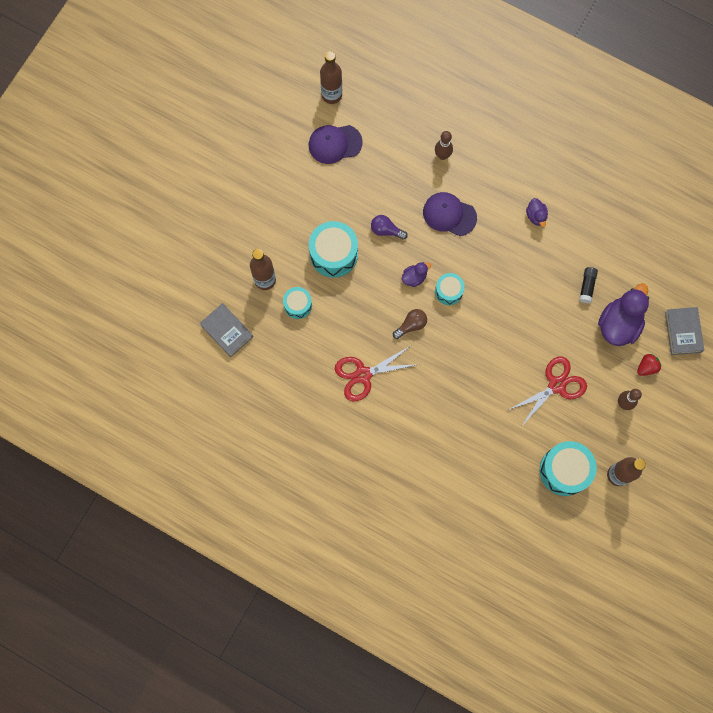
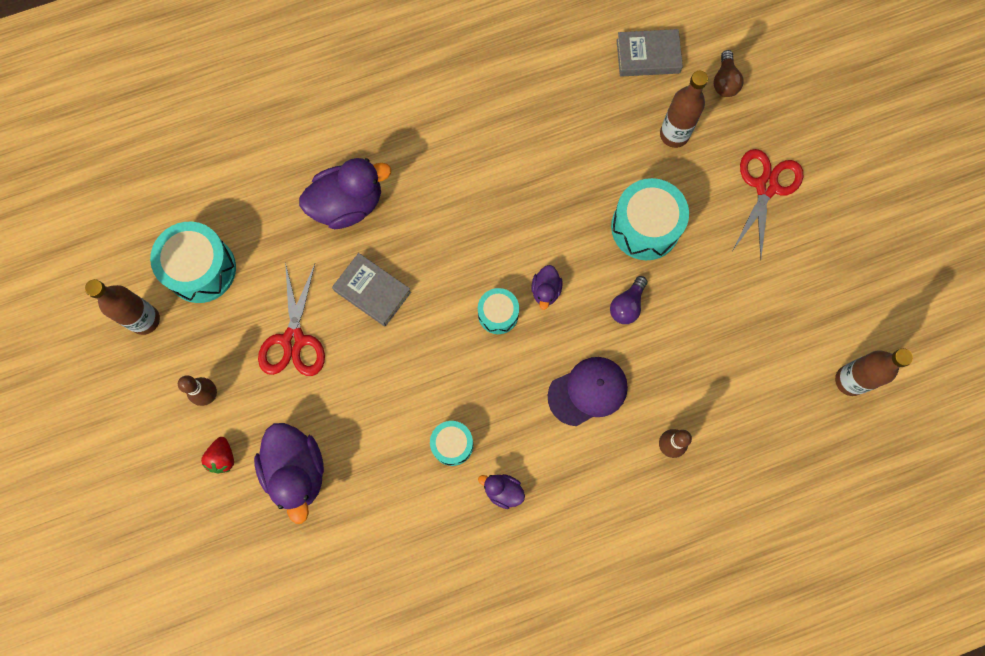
camera: 130 degrees right, 0 degrees up
turquoise drum [283,287,312,319] -> turquoise drum moved to [430,421,473,466]
purple cap [309,125,363,164] -> none
red scissors [335,346,419,401] -> red scissors moved to [733,149,803,258]
purple light bulb [371,215,408,240] -> purple light bulb turned 150 degrees clockwise [610,276,647,324]
brown light bulb [393,309,427,339] -> brown light bulb moved to [713,50,743,97]
black glue stick [579,267,598,303] -> none
grey book [665,307,704,355] -> grey book moved to [332,253,411,327]
none -> purple duck [299,158,391,229]

